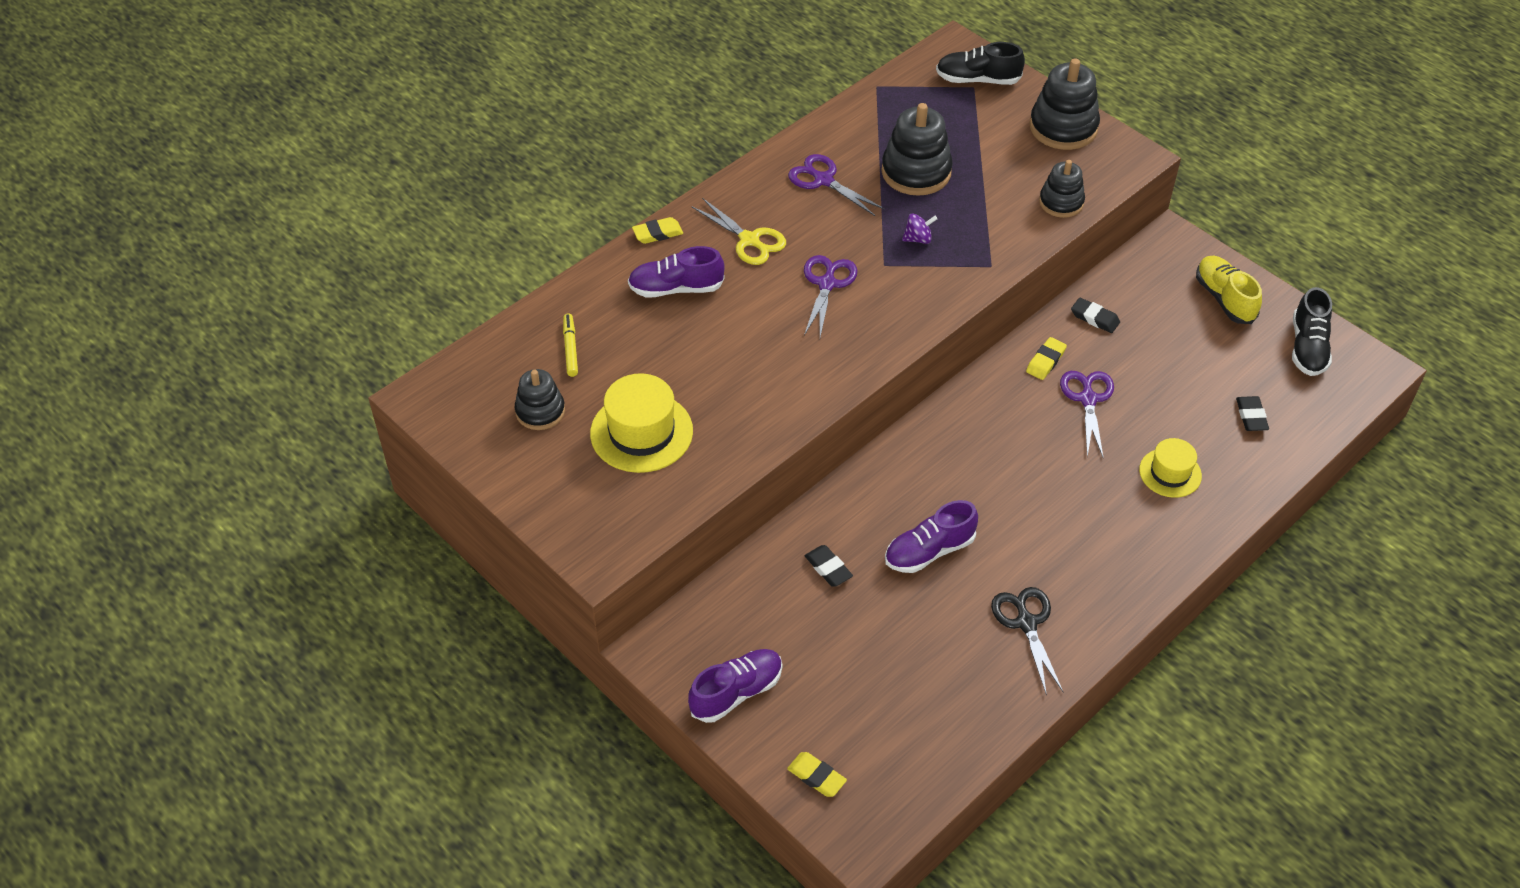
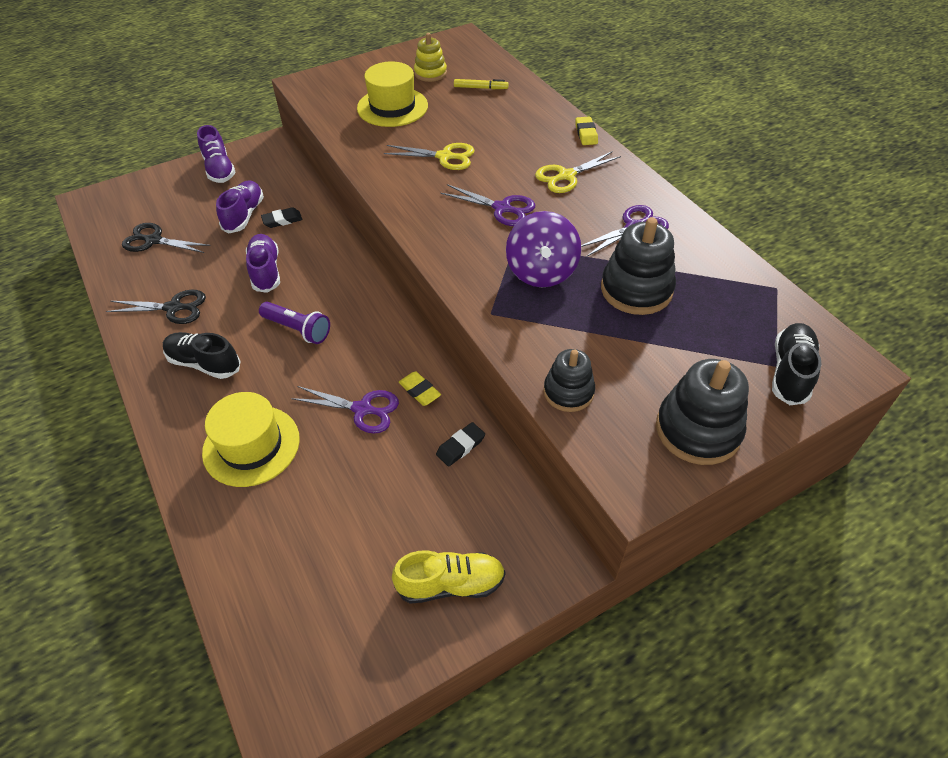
camera: 105 degrees right, 0 degrees up
black stacking toy [515,369,565,430] -> yellow stacking toy [414,33,447,82]
purple shoe [628,246,725,298] -> purple shoe moved to [216,180,264,233]
yellow eraser [787,752,847,797] -> none
purple spinning top [902,214,937,244] -> purple spinning top [506,211,581,287], size x2.16
yellow hat [1139,438,1202,498] -> yellow hat [202,392,300,487], size x1.60
black eraser [1236,396,1269,431] -> none
black shoe [1292,287,1332,376] -> black shoe moved to [163,332,241,379]
none -> black scissors [122,223,211,253]
none -> purple flashlight [259,302,330,344]
none -> yellow scissors [384,143,475,170]

